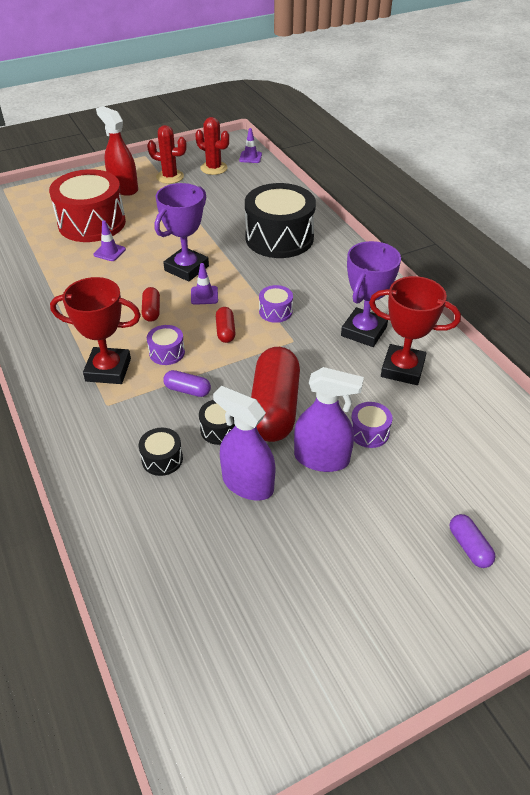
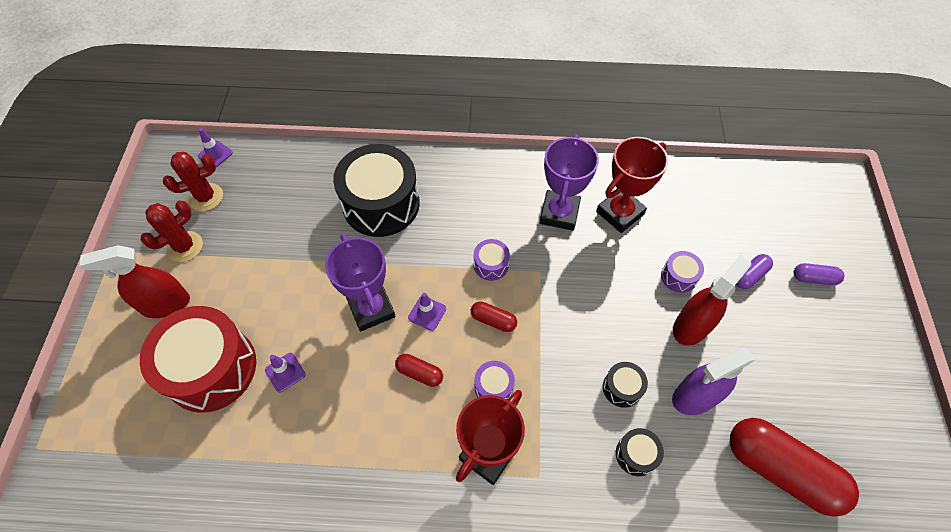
camera: 60 degrees left, 15 degrees up
purple capsule [163,370,211,397] -> purple capsule moved to [736,254,773,289]
red capsule [251,347,300,442] -> red capsule moved to [730,418,859,517]
purple spray bottle [294,367,364,472] -> red spray bottle [673,254,751,345]
purple trophy [341,241,401,347] -> purple trophy turned 45 degrees clockwise [540,134,599,231]

